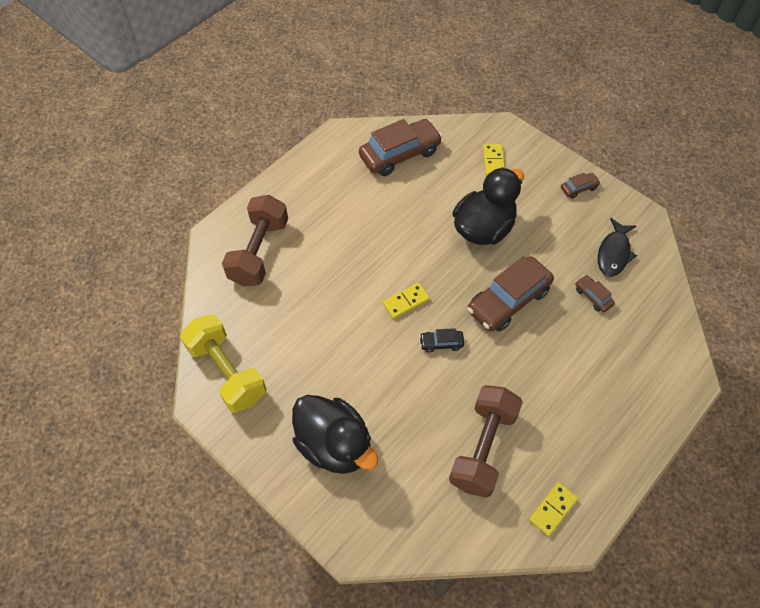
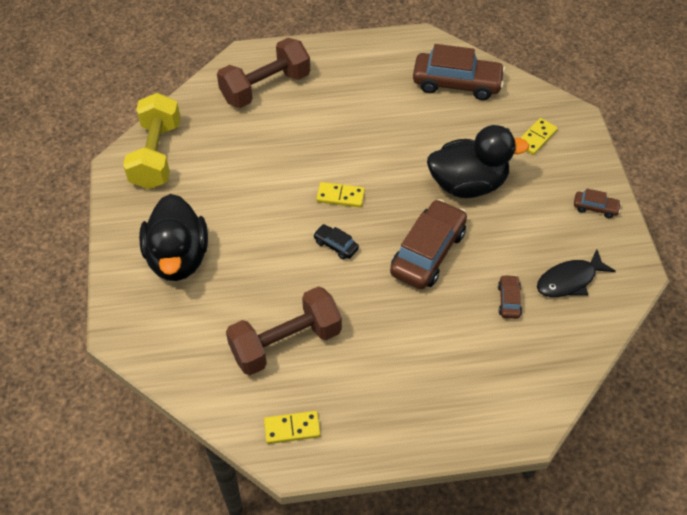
camera: 40 degrees right, 5 degrees down
brown car [467,256,554,332] -> brown car turned 120 degrees clockwise [390,199,467,289]

